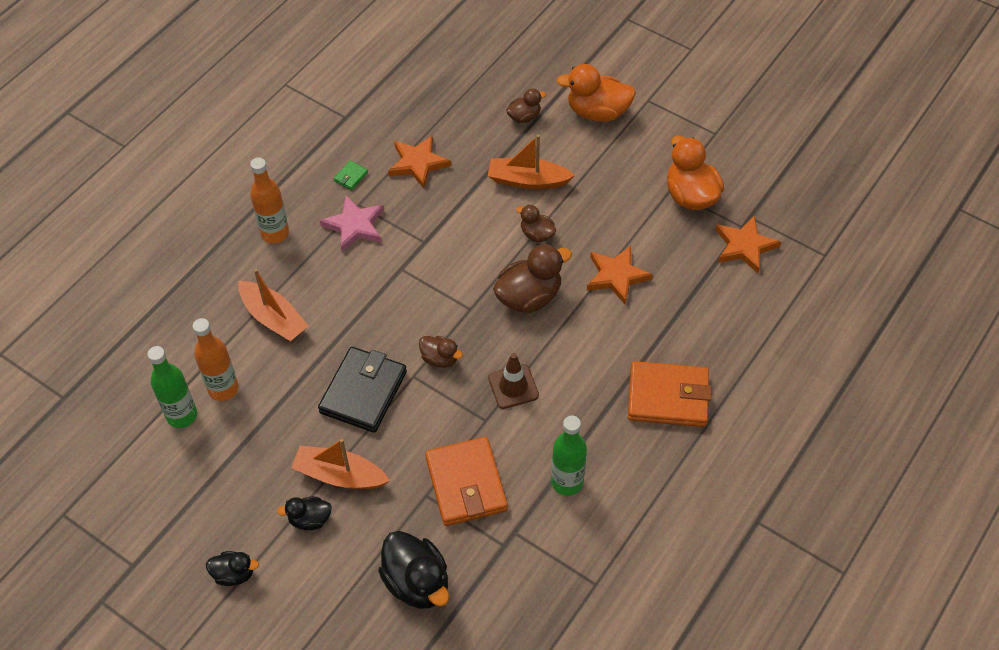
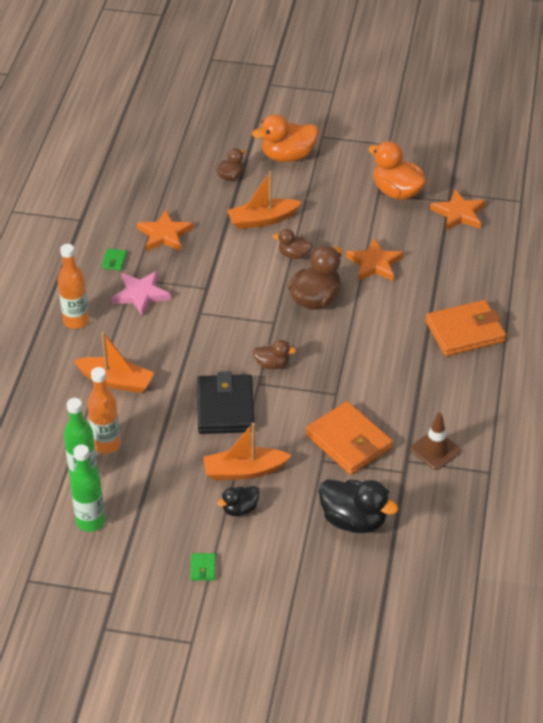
camera: 25 degrees left, 10 degrees down
black duck [206,551,259,586] -> green wallet [190,553,216,581]
brown traffic cone [488,353,539,409] -> brown traffic cone moved to [410,413,461,470]
green bottle [551,415,587,496] -> green bottle moved to [70,445,105,532]

